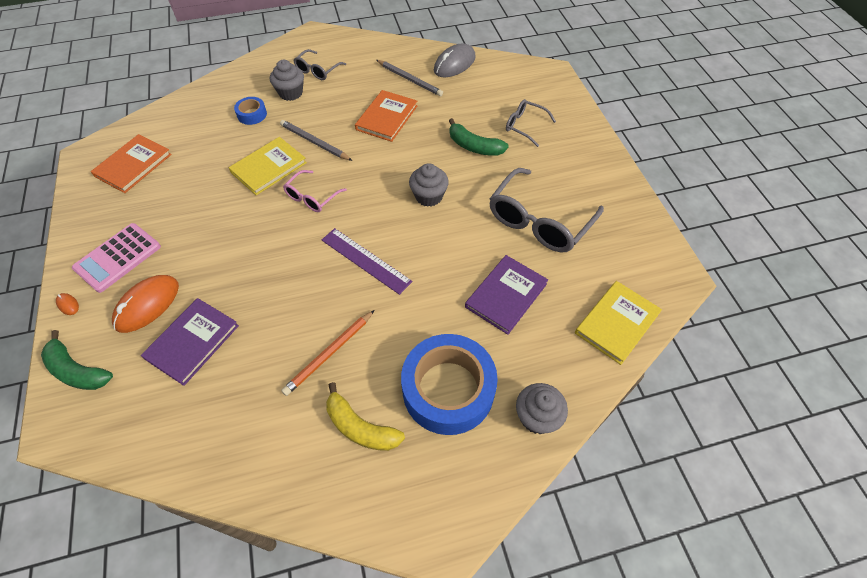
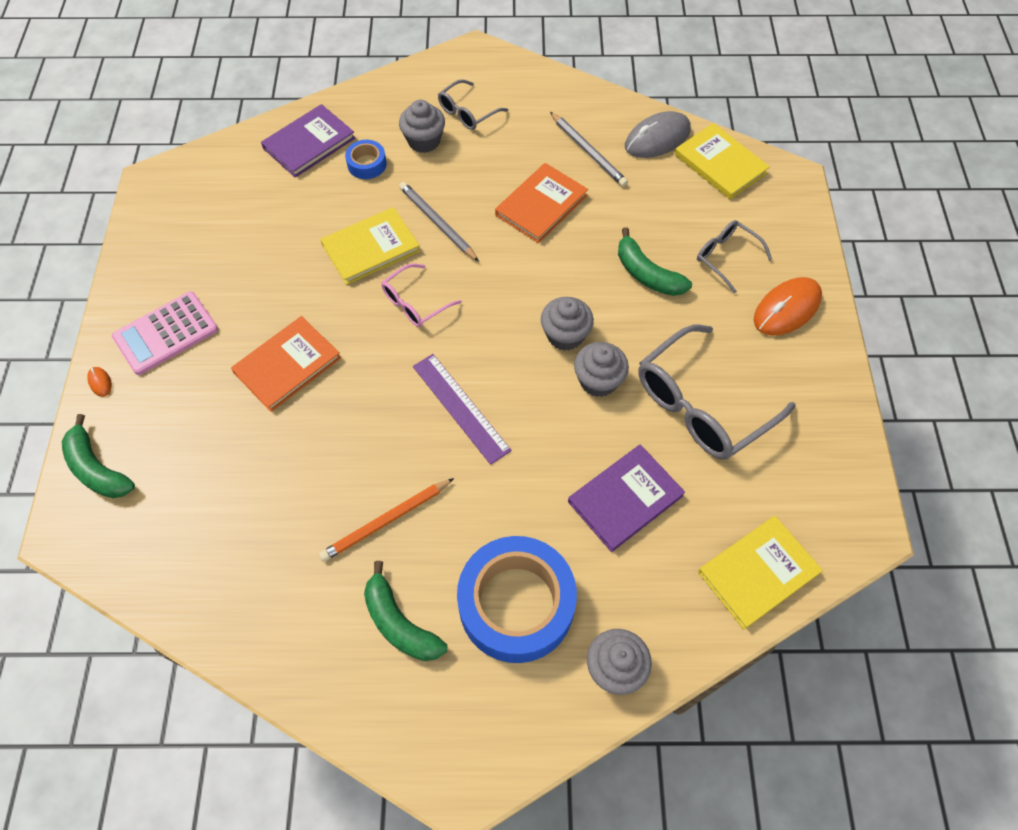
camera: 15 degrees right, 5 degrees up
orange book [91,134,172,193] -> orange book moved to [231,316,341,412]
orange mouse [112,275,179,333] -> orange mouse moved to [754,277,822,336]
purple book [141,298,239,386] -> purple book moved to [261,104,355,178]
yellow banana [326,382,405,451] -> green banana [364,561,447,661]
none -> grey cupcake [574,342,629,397]
none -> yellow book [675,123,770,200]

